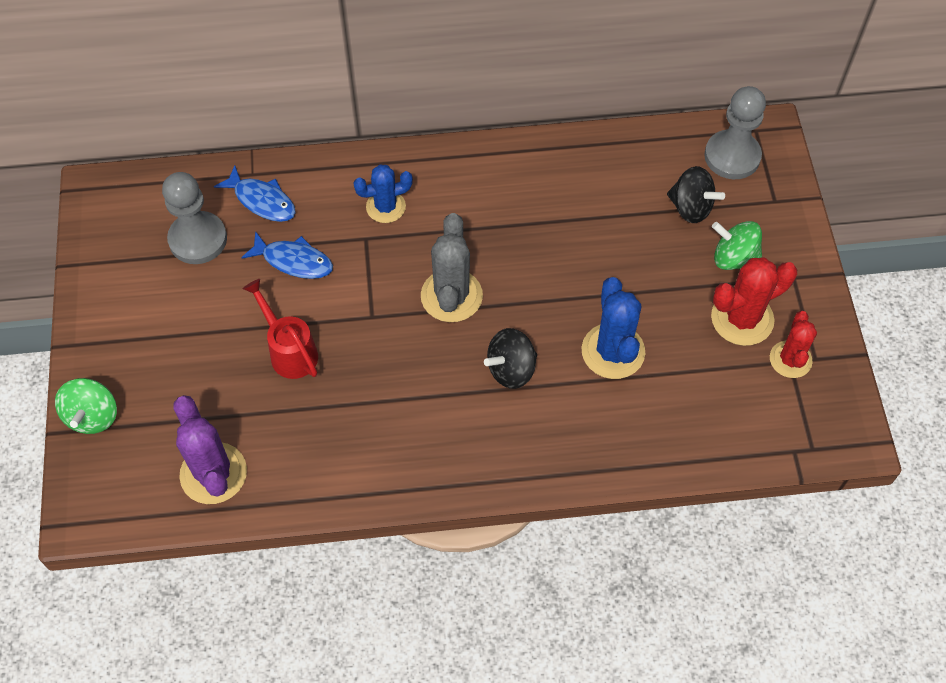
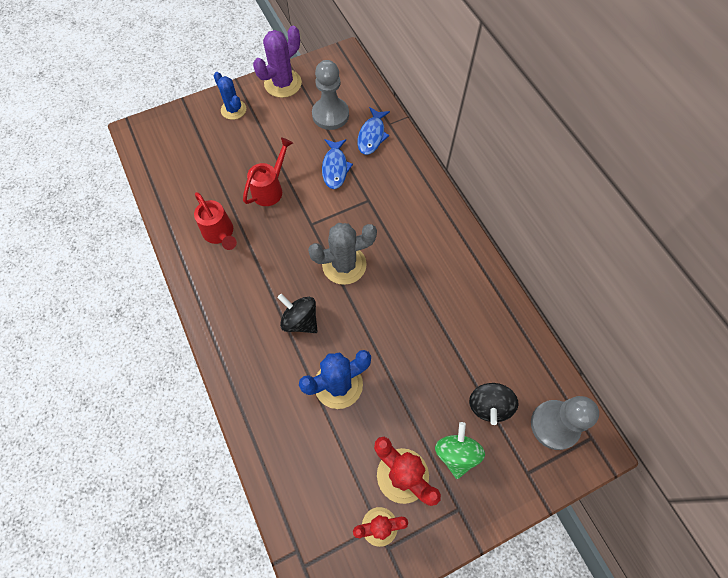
camera: 70 degrees right, 5 degrees up
green spinning top [55,378,117,434] -> none
purple cactus [174,395,247,504] -> purple cactus moved to [253,26,302,98]
blue cactus [353,164,413,223] -> blue cactus moved to [214,72,246,120]
none -> red watering can [194,192,237,250]

